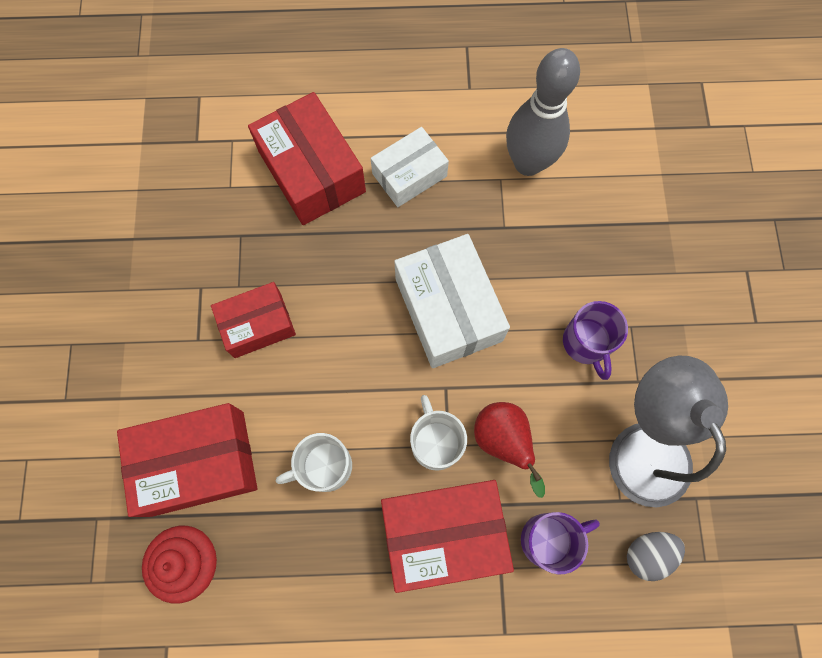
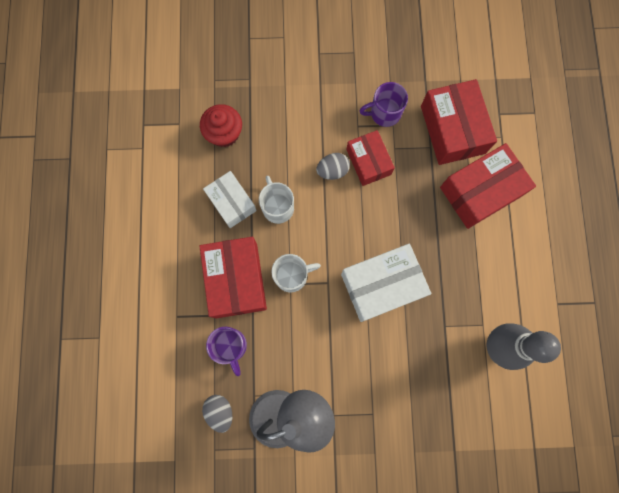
camera: 90 degrees right, 5 degrees up
red box [117,403,257,517] -> red box moved to [421,79,497,165]
white box [371,127,449,207] -> white box moved to [203,171,257,228]
red pear [474,402,545,498] -> none
purple mug [563,301,628,380] -> purple mug moved to [360,82,408,127]
none -> grey egg [316,153,350,180]

